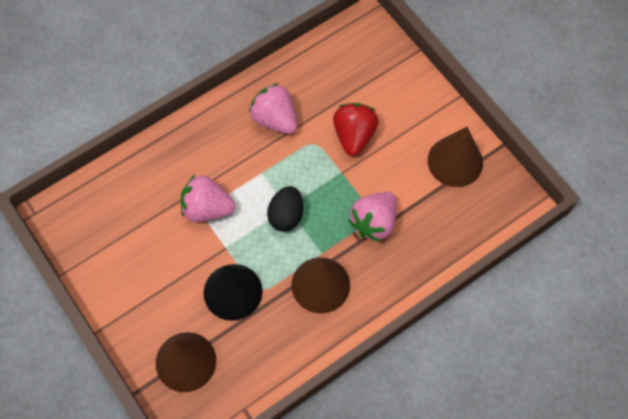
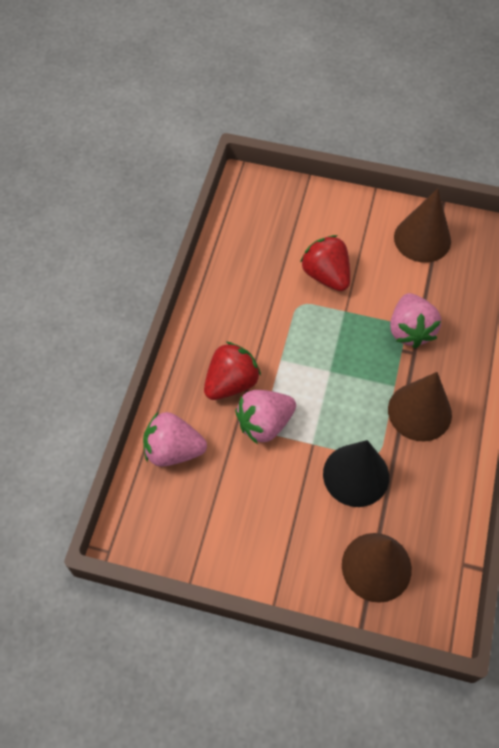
camera: 40 degrees left, 5 degrees down
pink strawberry [249,83,297,134] -> pink strawberry moved to [143,411,207,467]
black egg [267,186,303,232] -> none
none -> red strawberry [204,342,261,400]

